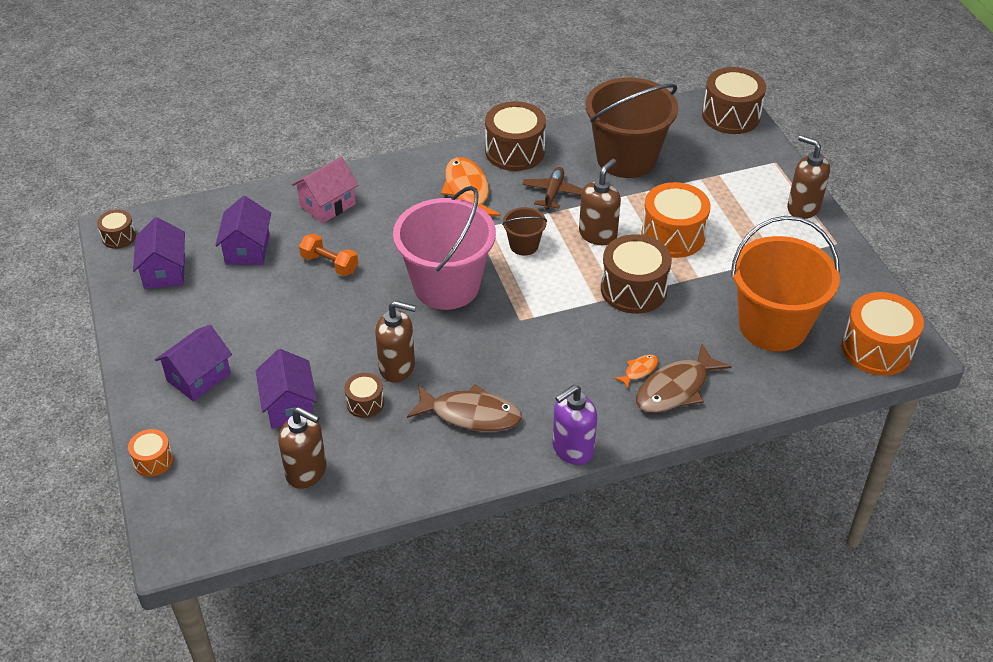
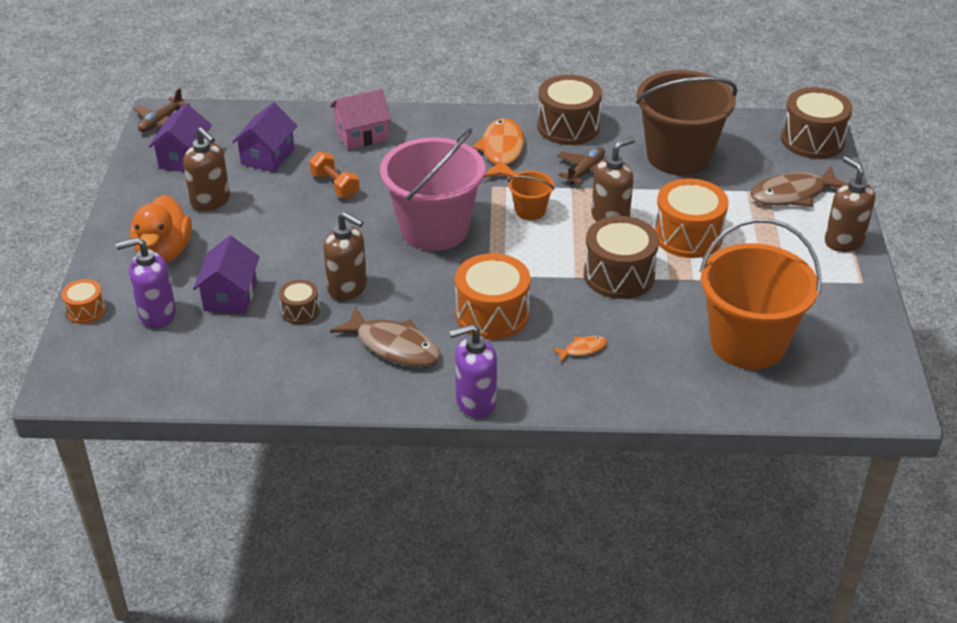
camera: 20 degrees right, 5 degrees down
brown drum [97,209,136,249] -> brown plane [133,88,190,132]
purple house [155,325,232,401] -> orange duck [130,195,192,263]
brown soap dispenser [278,407,327,489] -> brown soap dispenser moved to [183,127,230,211]
brown bucket [502,207,547,255] -> orange bucket [508,171,555,220]
brown fish [636,343,732,413] -> brown fish moved to [750,166,846,207]
orange drum [842,292,924,376] -> orange drum moved to [455,253,531,340]
none -> purple soap dispenser [116,237,176,328]

